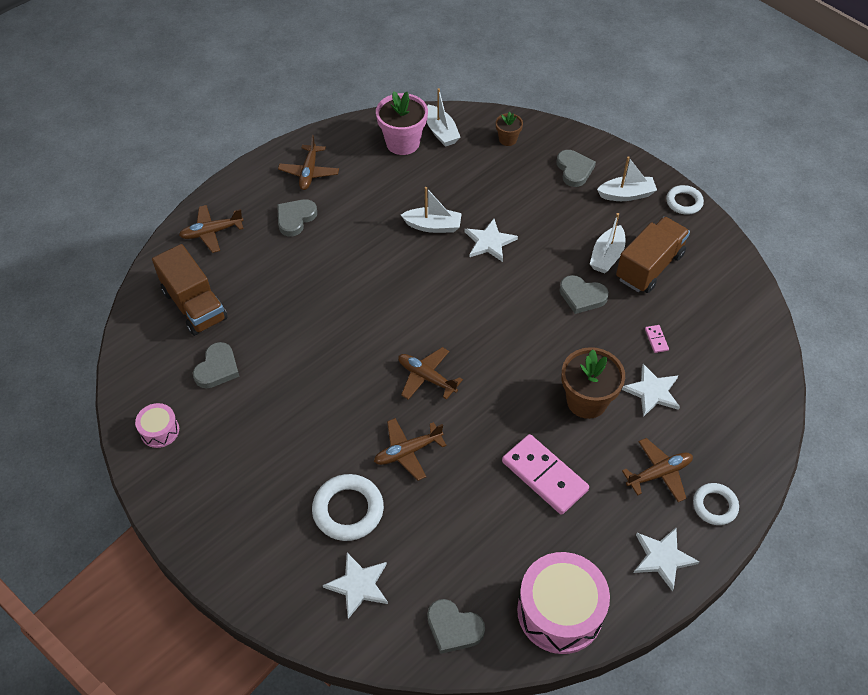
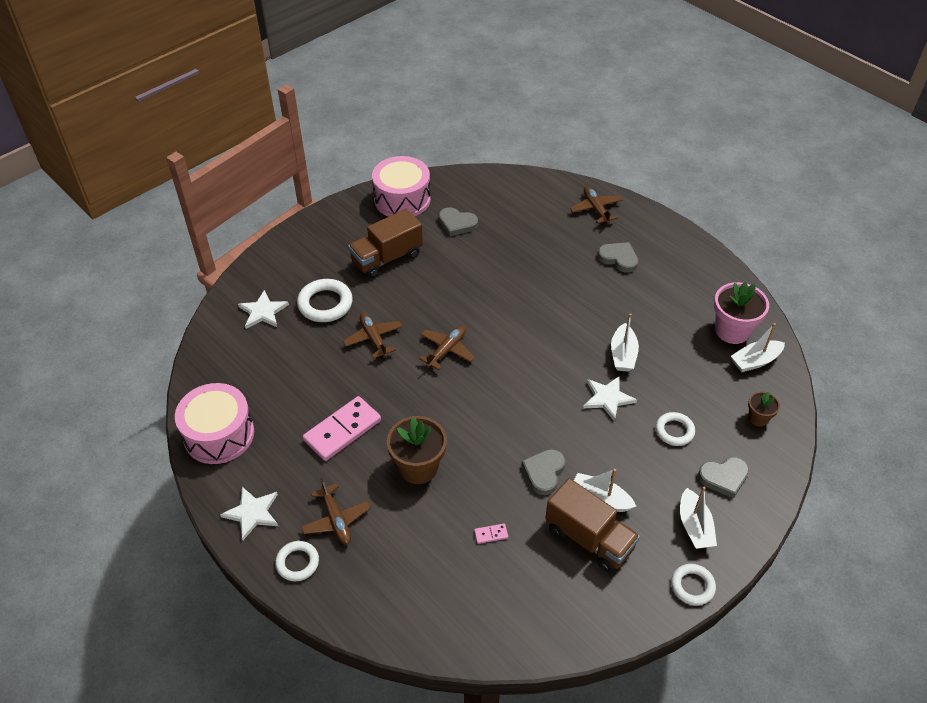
camera: 90 degrees right, 5 degrees down
pink drum [135,403,179,448] -> pink drum [372,156,431,217], size x2.00
brown truck [152,244,228,336] -> brown truck moved to [348,209,423,278]
brown plane [278,135,339,190] -> none
grey heart [427,599,485,654] -> none
white star [622,364,680,417] -> none
none -> white ring [656,412,695,446]

